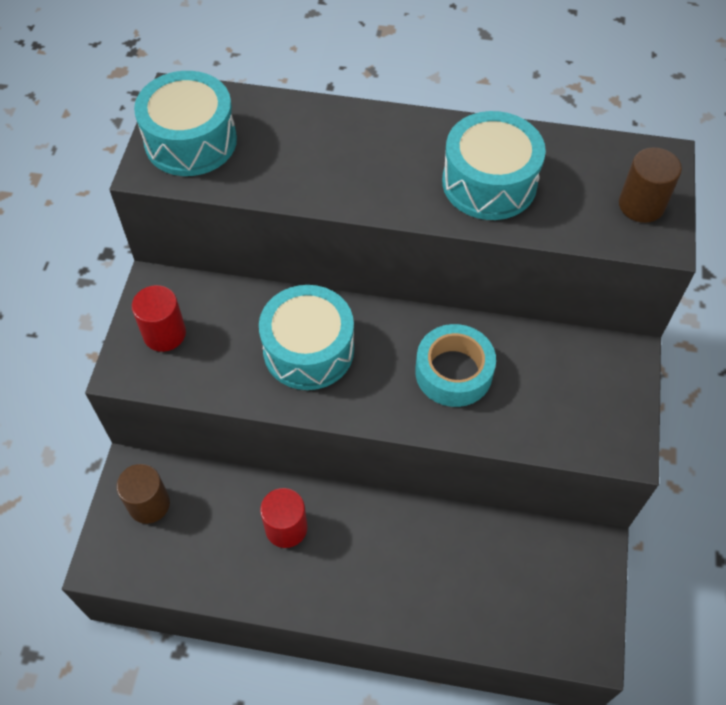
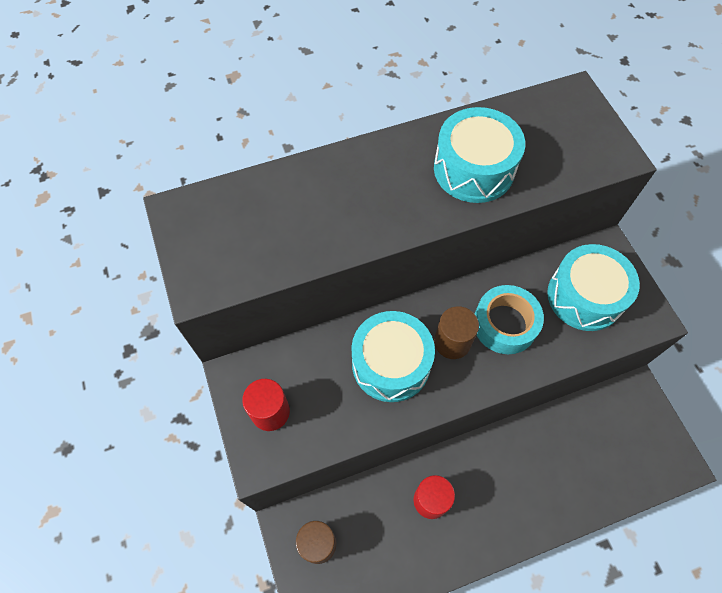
camera: 30 degrees left, 5 degrees up
turquoise drum [134,71,237,176] -> turquoise drum moved to [547,244,640,331]
brown cylinder [619,147,682,223] -> brown cylinder moved to [434,306,479,359]

